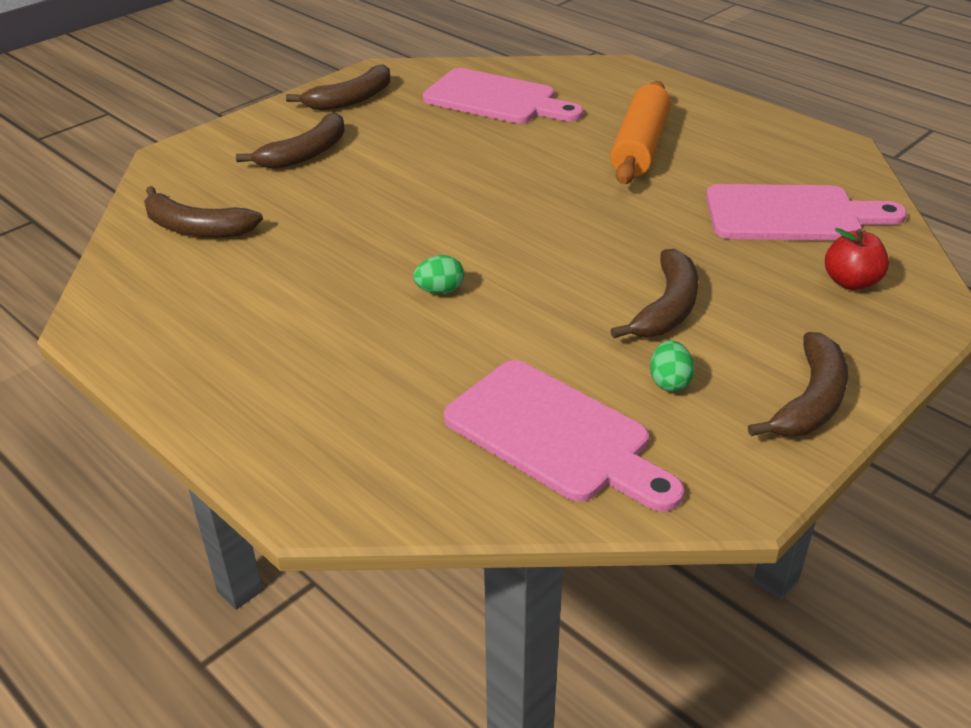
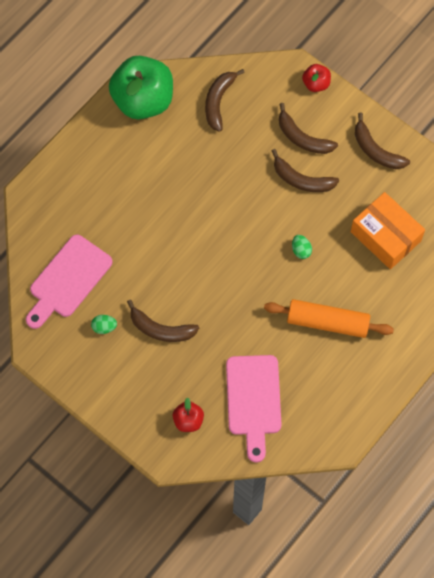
camera: 85 degrees right, 30 degrees up
green egg [413,255,464,294] -> green egg moved to [292,235,312,259]
pink cutting board [423,68,583,124] -> orange box [351,192,425,269]
brown banana [748,332,848,437] -> brown banana moved to [272,149,339,192]
none -> green apple [109,56,173,120]
none -> red apple [302,64,331,92]

